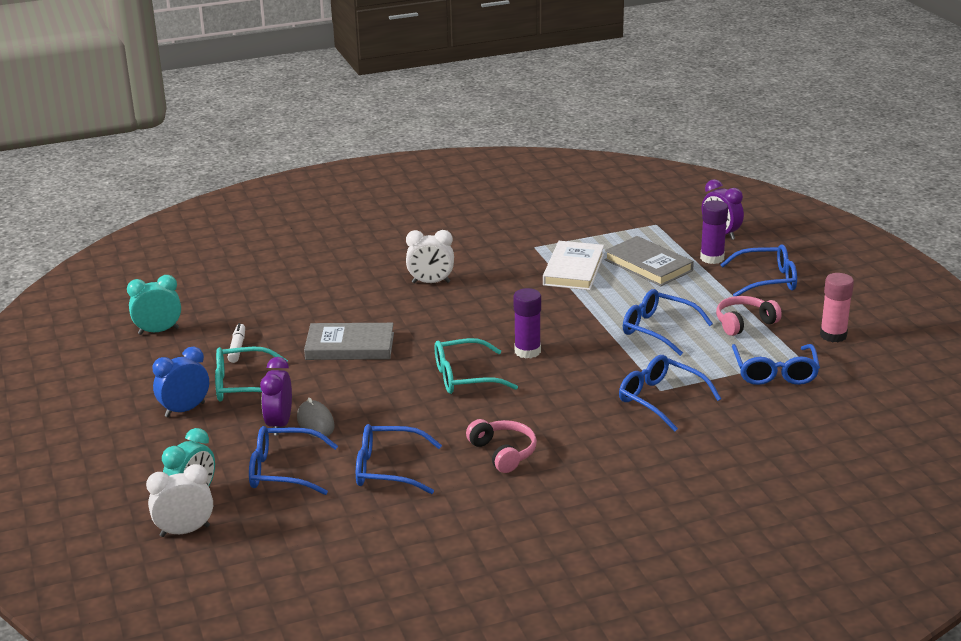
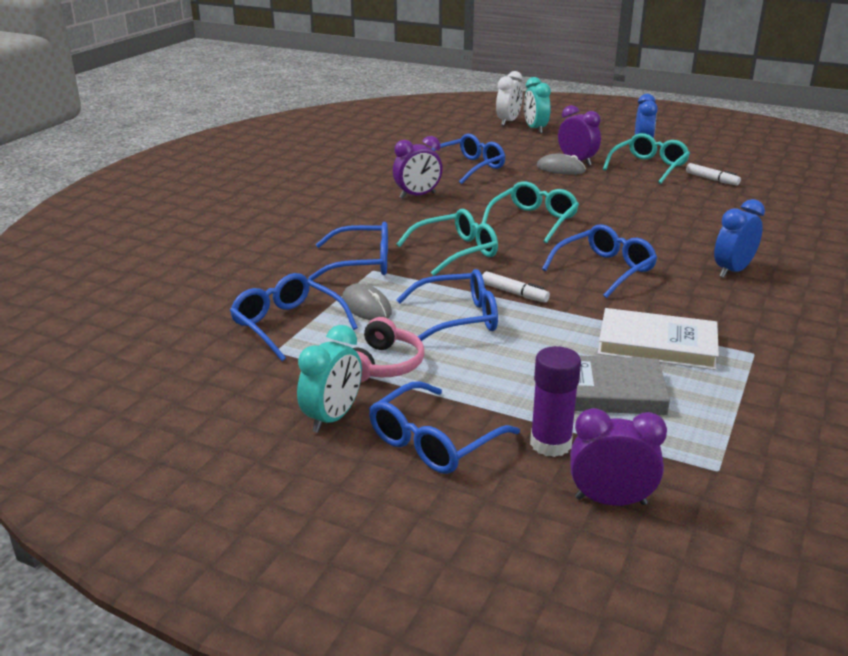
camera: 135 degrees right, 0 degrees up
turquoise clock [127,275,181,335] -> turquoise clock moved to [297,325,362,433]
blue glasses [249,426,338,495] -> blue glasses moved to [542,224,657,298]
grey book [304,323,394,360] -> none
white clock [406,230,454,283] -> blue clock [714,199,765,278]
pink headphones [466,419,537,473] -> purple clock [393,136,442,199]
purple glue stick [514,288,541,358] -> none
white book [543,241,604,290] -> white book turned 45 degrees counterclockwise [598,308,719,370]
pink glue stick [820,273,854,342] -> none
none -> grey mouse [342,283,392,320]
none -> turquoise glasses [396,209,498,276]
none -> white marker [482,271,550,302]

